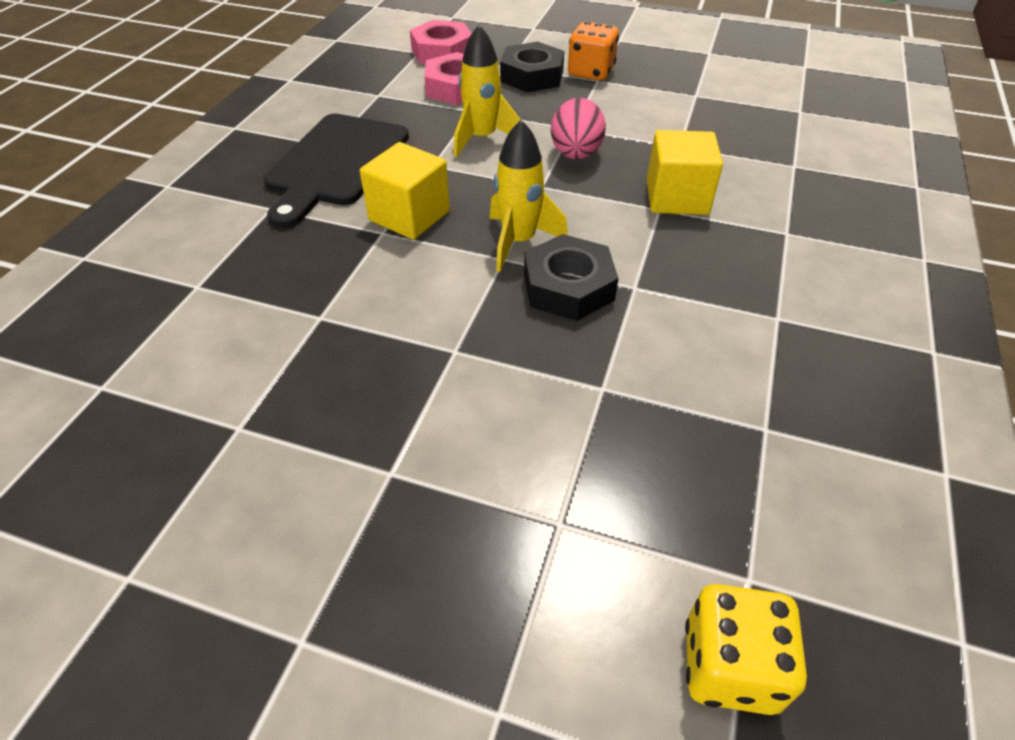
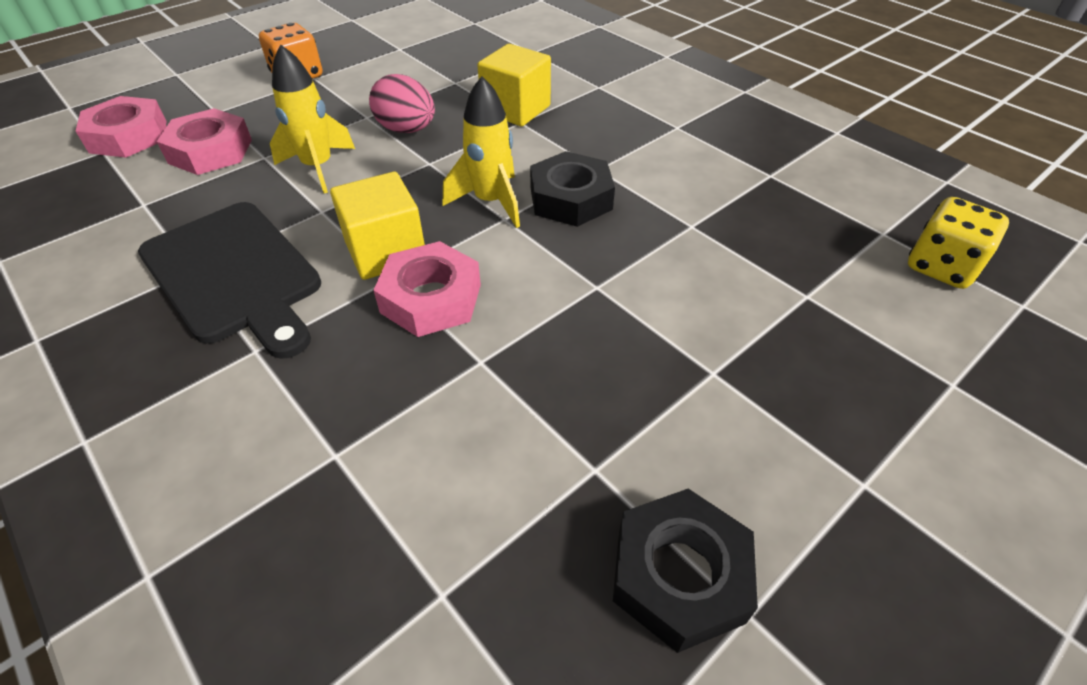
camera: 60 degrees left, 0 degrees up
black nut [500,41,564,93] -> black nut moved to [613,489,758,653]
none -> pink nut [373,241,481,337]

